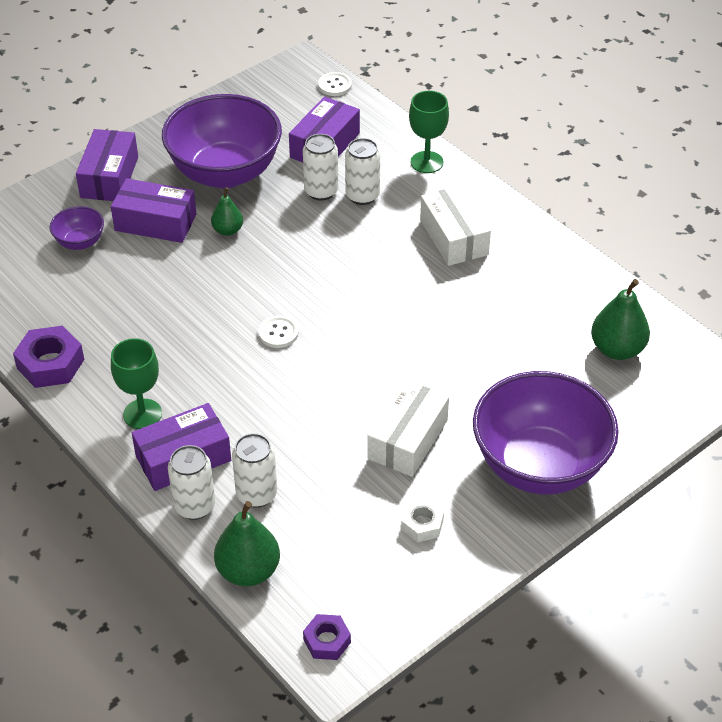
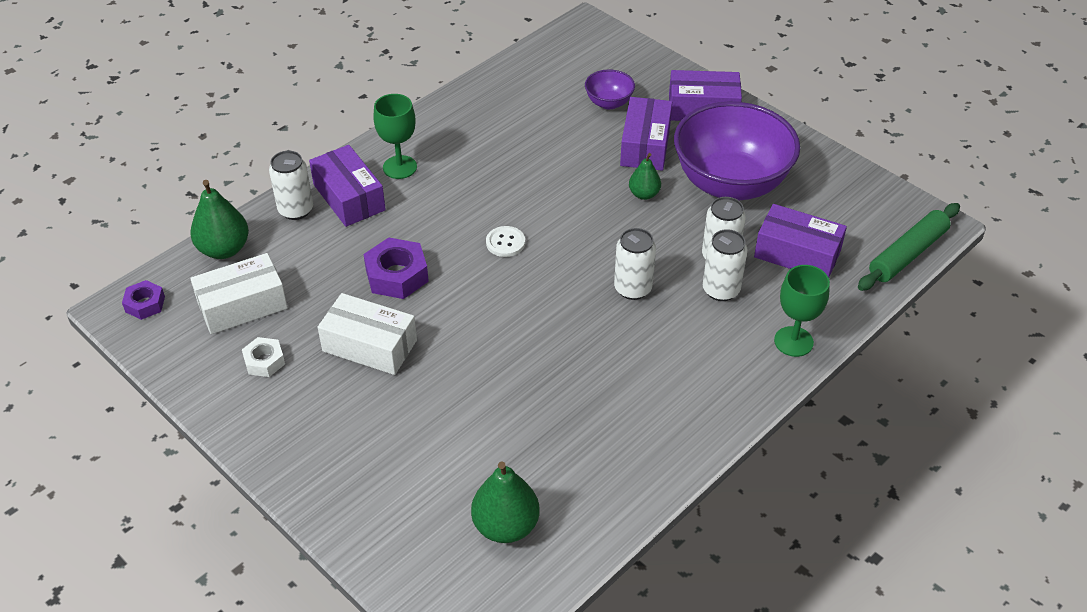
camera: 85 degrees right, 0 degrees up
purple nut [13,326,84,388] -> purple nut moved to [363,237,429,299]
white can [232,433,277,507] -> white can moved to [614,228,656,300]
white button [318,72,352,96] -> green rolling pin [858,203,960,291]
white box [420,185,491,266] -> white box moved to [190,253,288,334]
purple bowl [473,371,619,494] -> none

